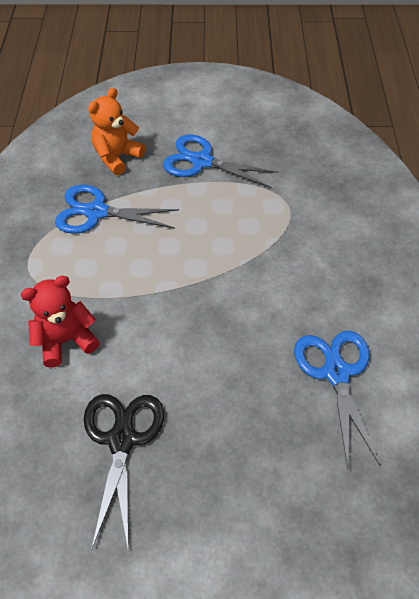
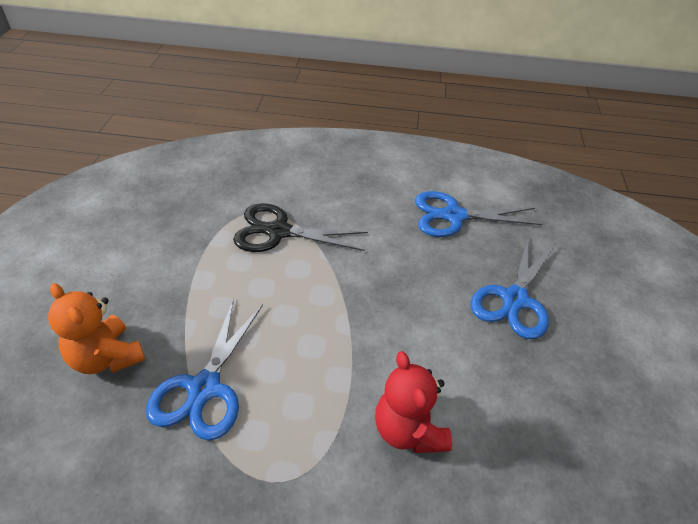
camera: 85 degrees left, 10 degrees down
black scissors [84,394,164,550] -> black scissors moved to [233,203,368,252]
blue scissors [163,134,279,188] -> blue scissors moved to [471,237,555,339]

